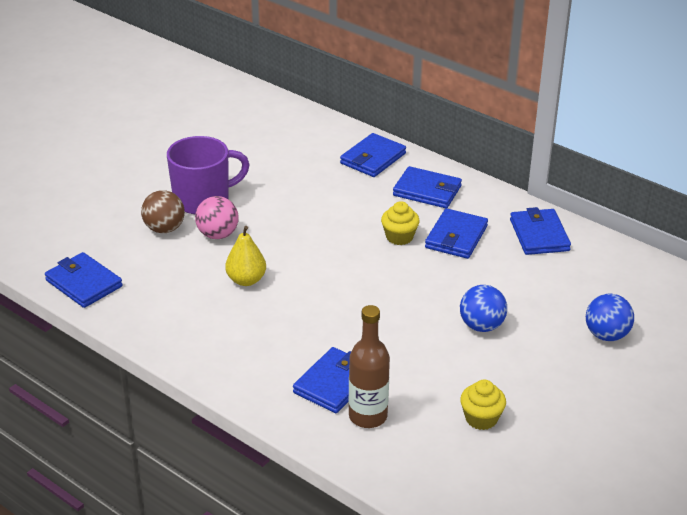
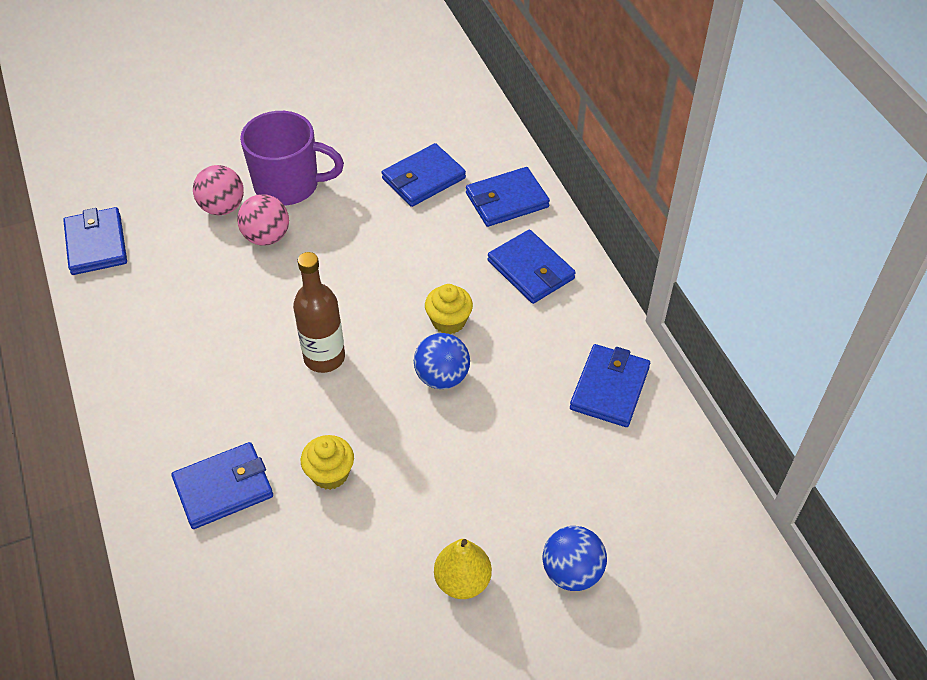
camera: 30 degrees right, 15 degrees up
brown ball [141,190,185,233] -> pink ball [193,165,244,215]
yellow pear [225,226,266,286] -> yellow pear moved to [434,539,492,599]
brown bottle [349,305,390,428] -> brown bottle moved to [293,252,345,373]
blue wallet [425,208,488,259] -> blue wallet moved to [382,143,466,207]
blue ball [460,285,507,332] -> blue ball moved to [414,333,470,389]
yellow cupcake [460,380,506,430] -> yellow cupcake moved to [301,435,354,490]

